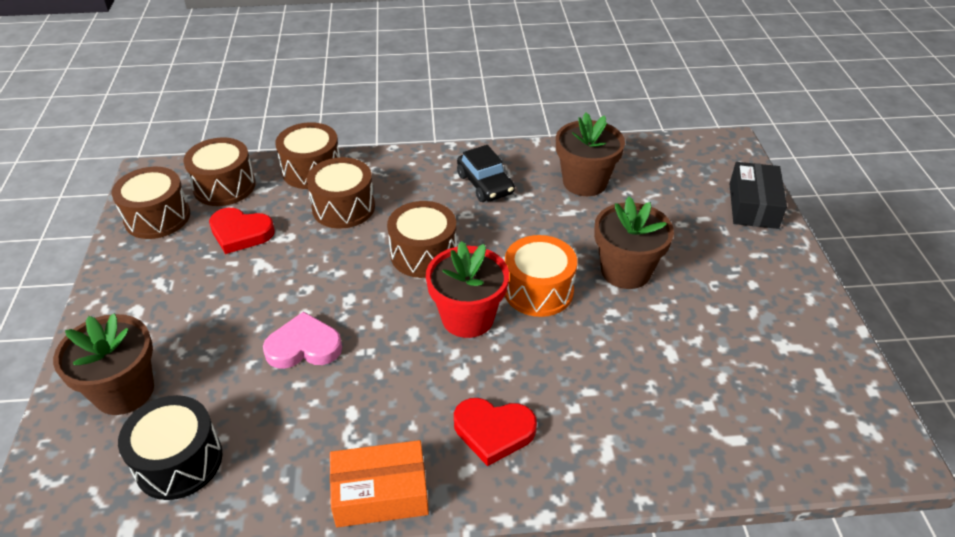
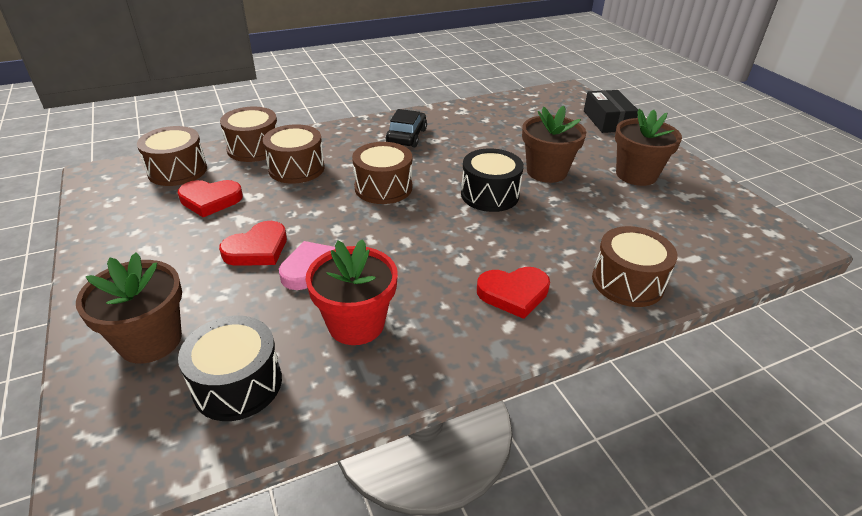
camera: 20 degrees left, 5 degrees down
brown drum [112,167,190,239] -> brown drum moved to [592,226,677,307]
orange box [330,440,429,527] -> none
red flower pot [426,241,509,338] -> red flower pot moved to [305,239,398,345]
black car [457,145,515,202] -> black car turned 120 degrees counterclockwise [386,109,427,147]
orange drum [505,235,577,317] -> black drum [461,148,524,212]
brown flower pot [556,112,625,196] -> brown flower pot moved to [615,109,682,186]
none -> red heart [219,221,287,266]

